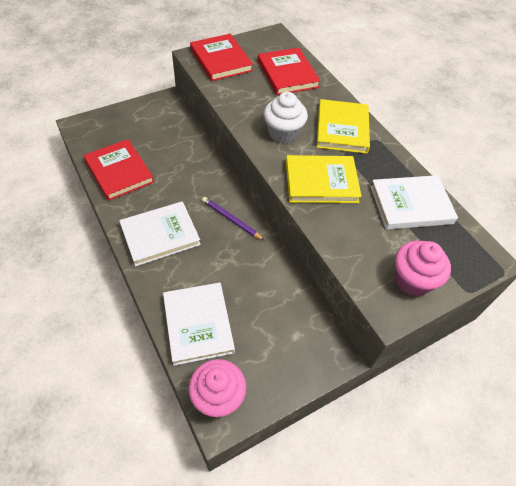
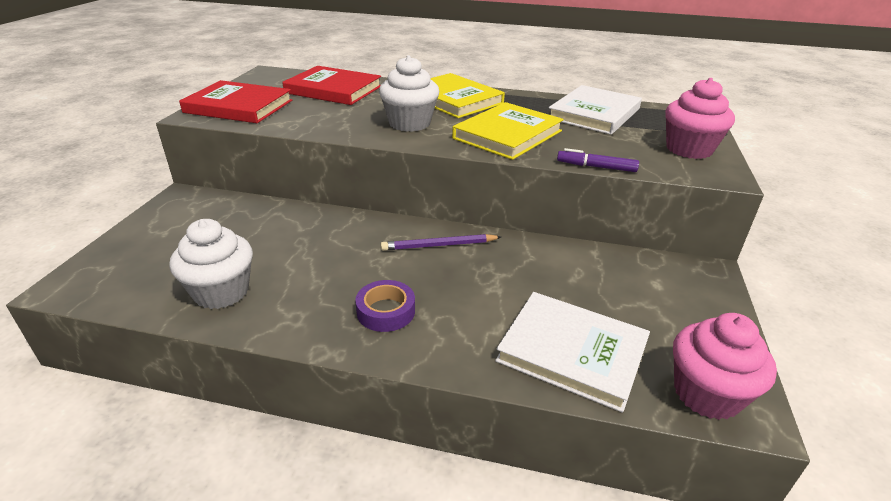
camera: 45 degrees left, 20 degrees down
red book [84,139,154,201] -> white cupcake [170,219,253,309]
white book [119,201,201,266] -> purple tape [355,280,415,332]
none -> purple marker [557,148,639,172]

